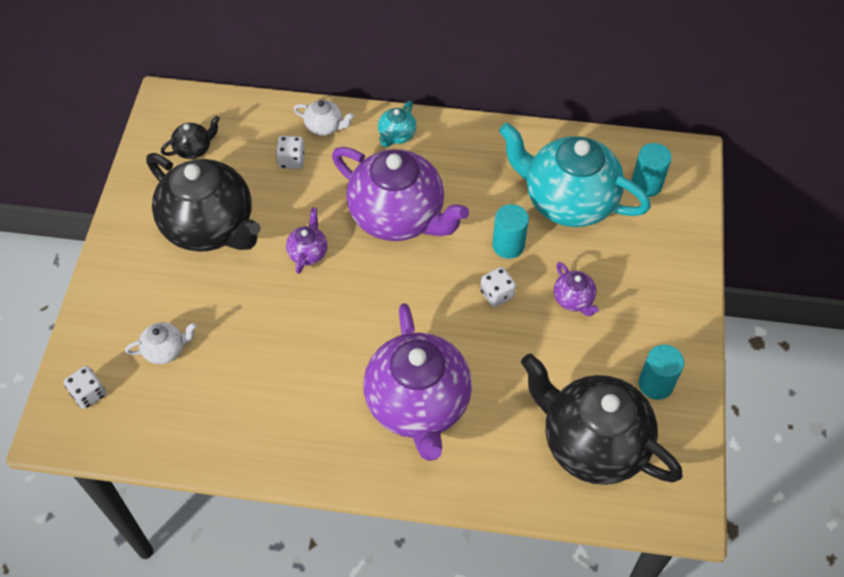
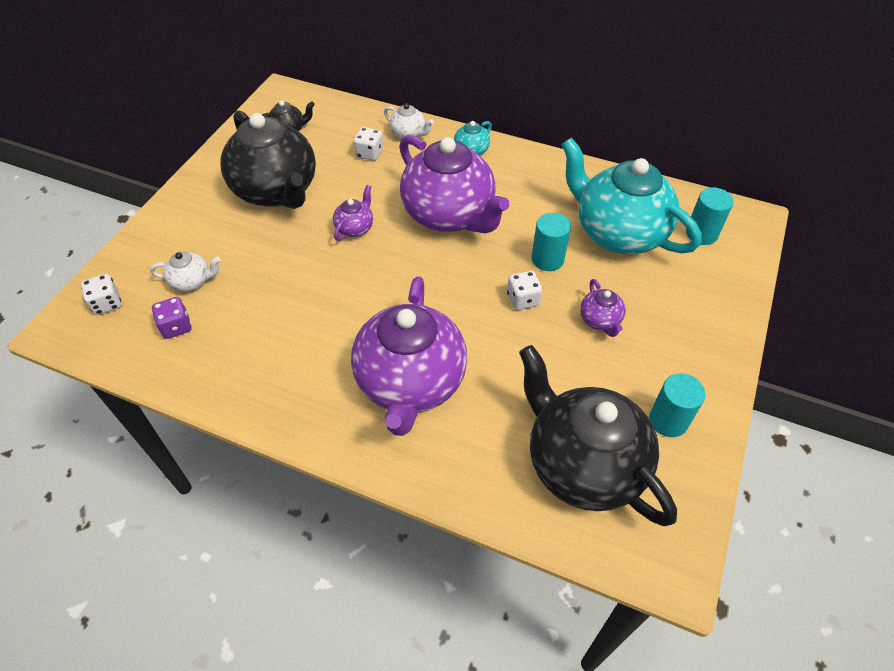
camera: 15 degrees right, 5 degrees down
none -> purple dice [152,297,192,339]

